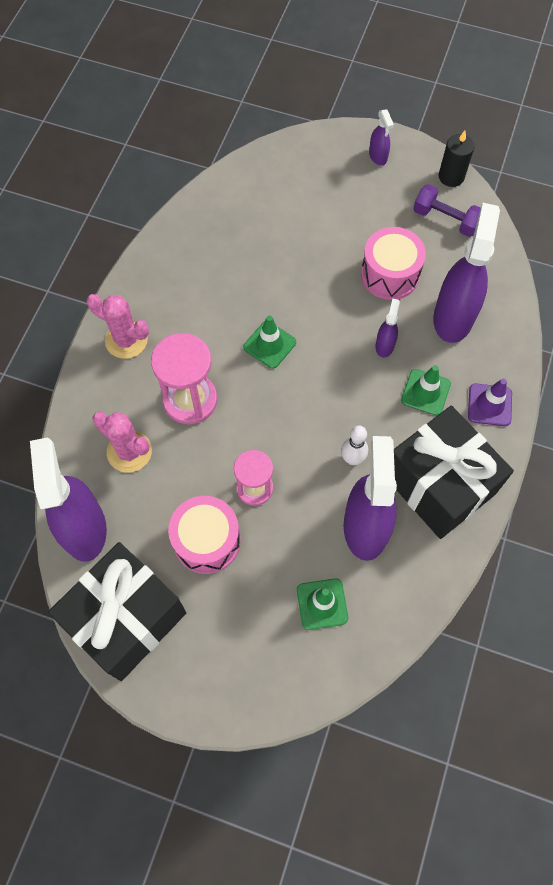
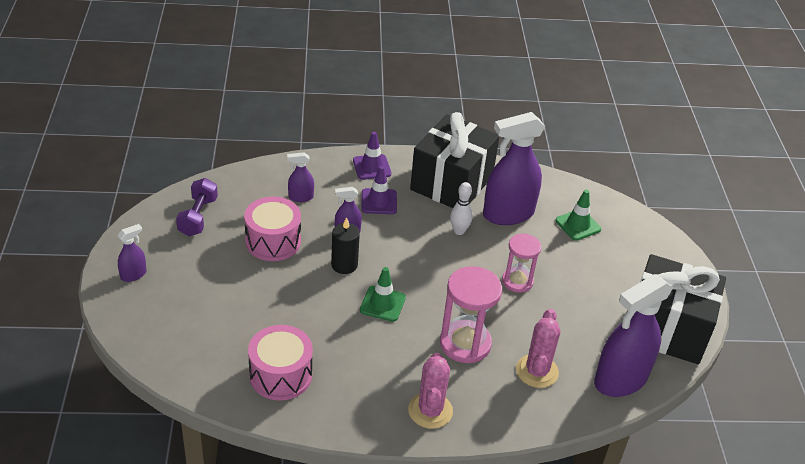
camera: 115 degrees left, 25 degrees down
pink drum [168,496,240,574] -> pink drum moved to [248,325,313,401]
green traffic cone [401,365,451,416] -> purple traffic cone [361,166,397,214]
purple spray bottle [433,203,500,343] -> purple spray bottle [287,152,314,202], size x0.46
black candle [438,131,475,187] -> black candle moved to [331,217,360,274]

